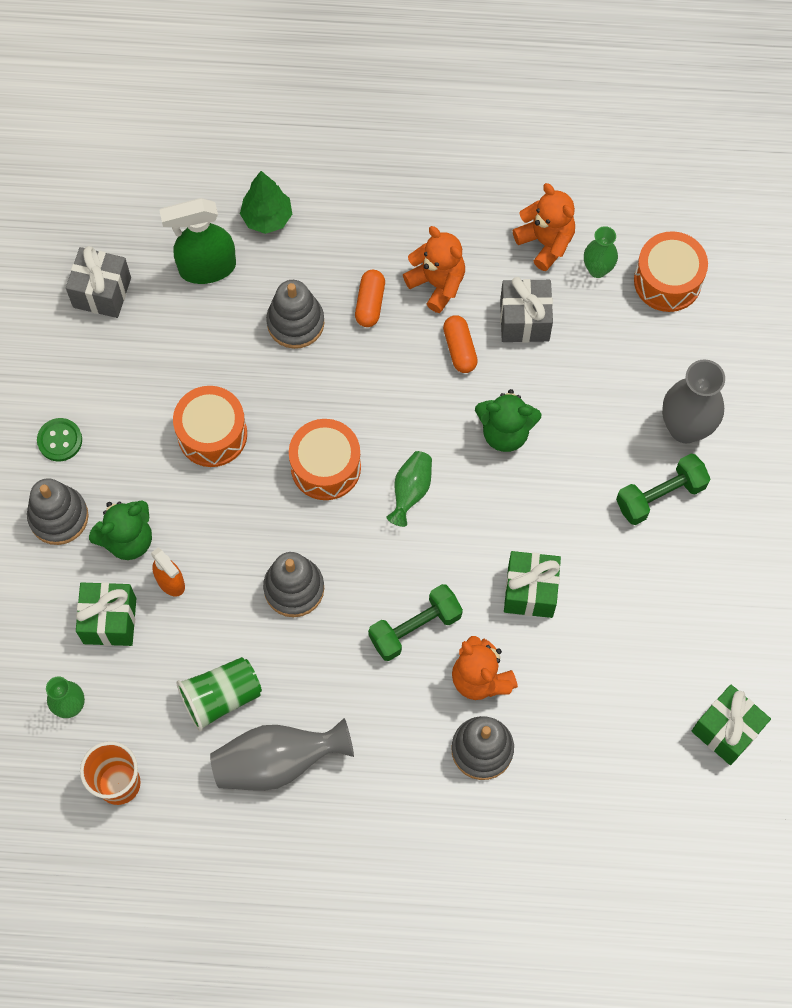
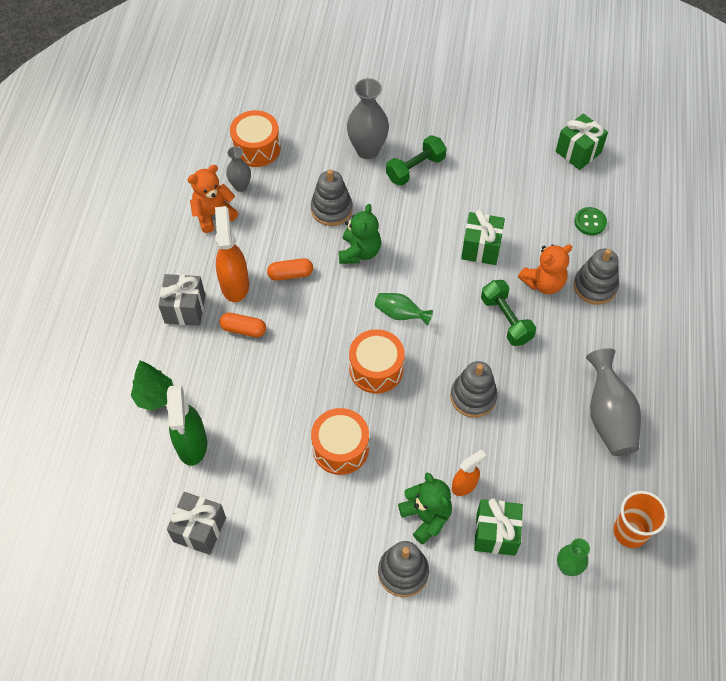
camera: 85 degrees left, 10 degrees down
green button [37,418,82,462] -> green button moved to [574,207,607,235]
green cup [176,657,262,732] -> none
grey stacking toy [266,280,324,349] -> grey stacking toy moved to [311,169,352,226]
orange teddy bear [403,226,465,313] -> orange spray bottle [215,206,249,302]
grey gift [500,277,553,343] -> grey gift moved to [158,274,205,326]
green vase [584,226,618,278] -> grey vase [226,146,251,192]
green dumbbell [616,454,710,525] -> green dumbbell turned 75 degrees clockwise [386,135,447,186]

